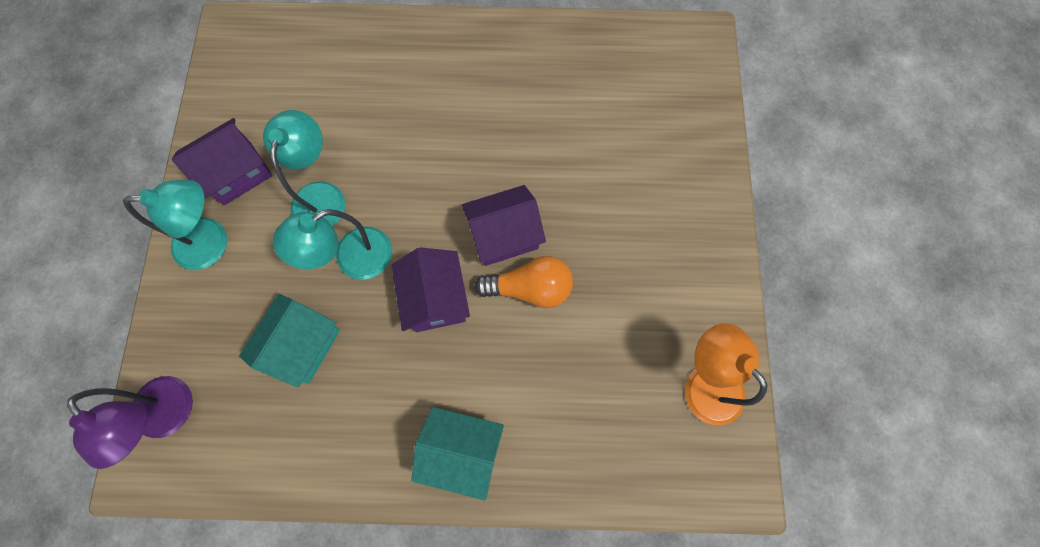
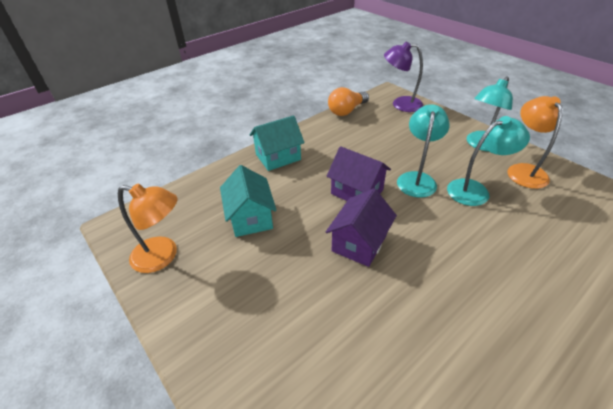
camera: 140 degrees right, 30 degrees down
purple house [172,118,273,205] -> orange lamp [508,96,563,189]
turquoise house [239,294,340,387] -> turquoise house moved to [220,165,277,237]
turquoise lamp [263,110,345,227] -> turquoise lamp turned 75 degrees counterclockwise [447,116,530,206]
orange light bulb [474,256,573,308] -> orange light bulb moved to [328,87,369,116]

